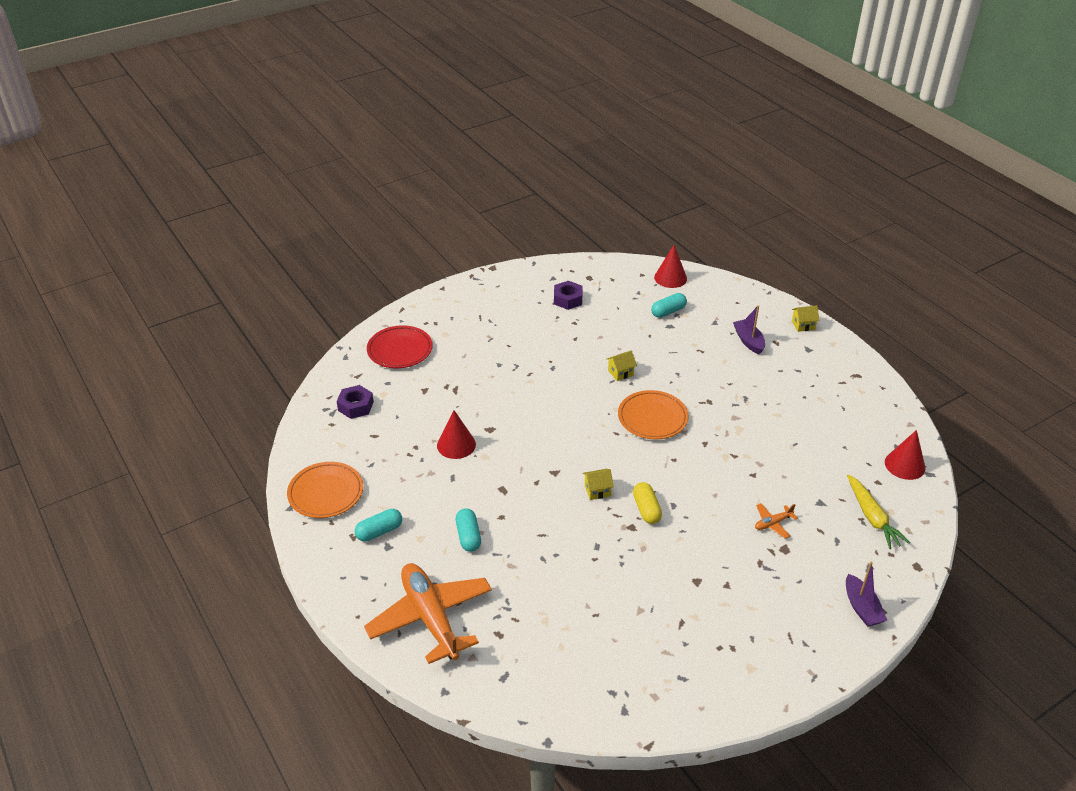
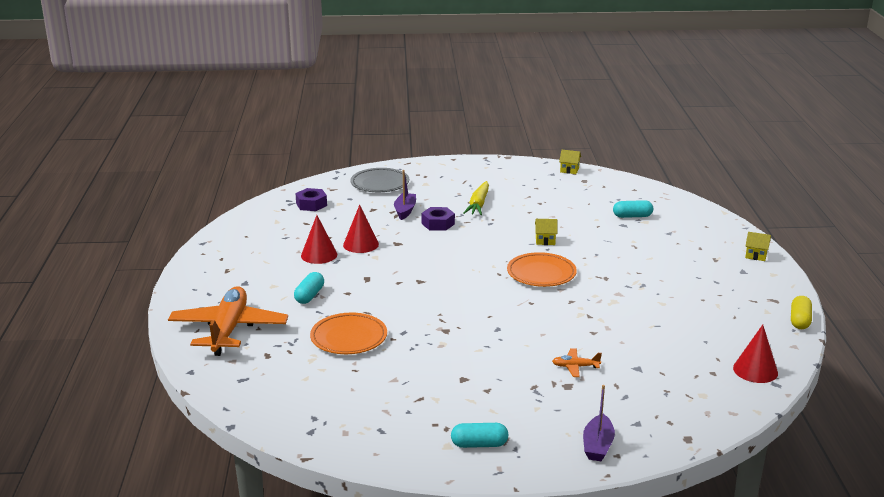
camera: 30 degrees right, 15 degrees down
orange plate [287,462,363,518] -> orange plate moved to [310,313,387,354]
turquoise capsule [355,509,402,541] -> turquoise capsule moved to [451,423,508,448]
red plate [367,325,433,368] -> grey plate [350,168,409,192]
purple nut [554,281,582,310] -> purple nut moved to [422,207,455,231]
yellow house [583,469,614,500] -> yellow house moved to [559,150,581,174]
yellow capsule [633,482,662,524] -> yellow capsule moved to [791,296,812,329]
red cone [654,245,687,288] -> red cone moved to [301,215,337,264]
purple boat [733,305,765,355] -> purple boat moved to [394,170,416,220]
yellow carrot [847,474,910,549] -> yellow carrot moved to [463,181,489,215]

